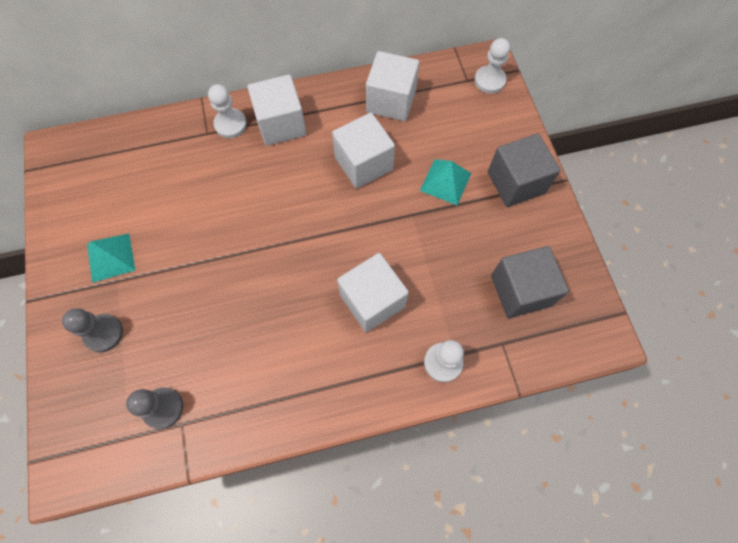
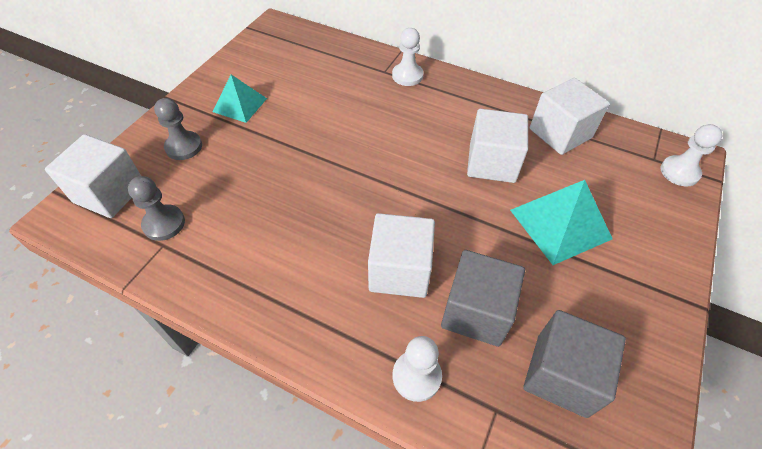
camera: 40 degrees right, 15 degrees down
white cube [247,75,307,146] -> white cube moved to [45,134,141,218]
turquoise pyramid [420,159,471,205] -> turquoise pyramid [510,180,613,265], size x1.52
grey cube [488,134,561,207] -> grey cube moved to [441,250,525,347]

